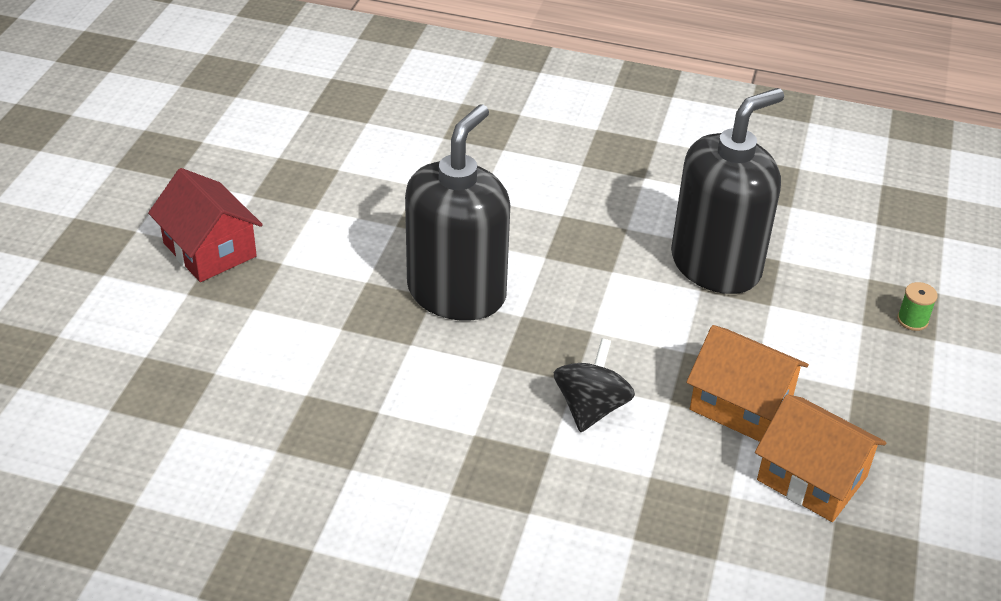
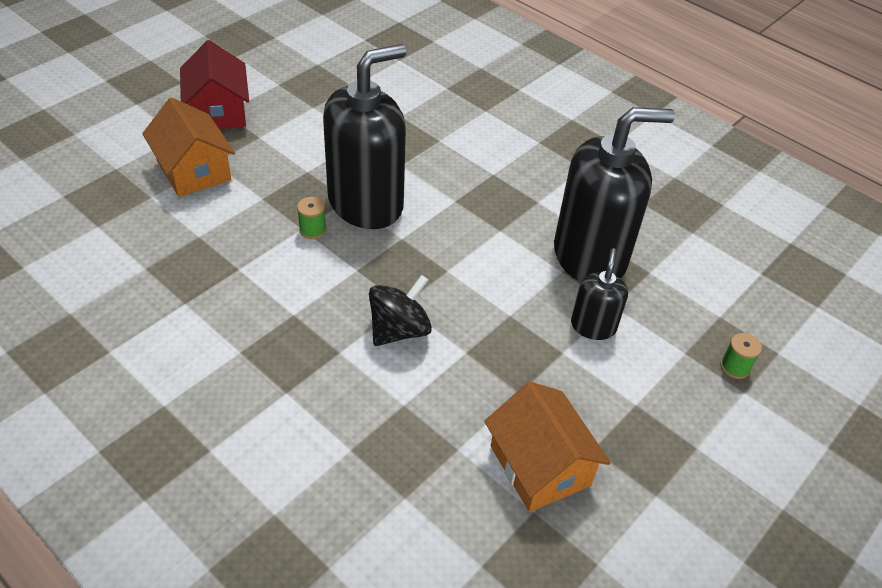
camera: 25 degrees right, 5 degrees up
orange house [686,325,809,442] -> orange house moved to [142,98,235,197]
none -> green spool [297,197,326,239]
none -> black soap dispenser [571,248,628,340]

